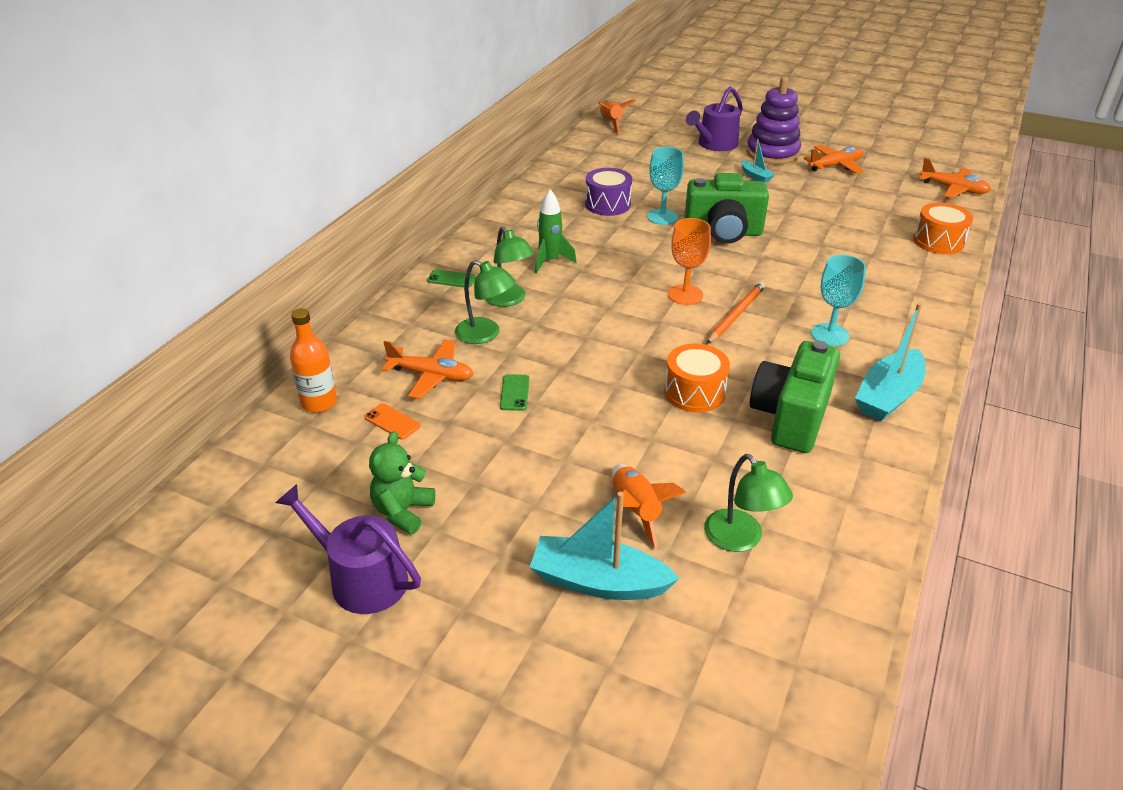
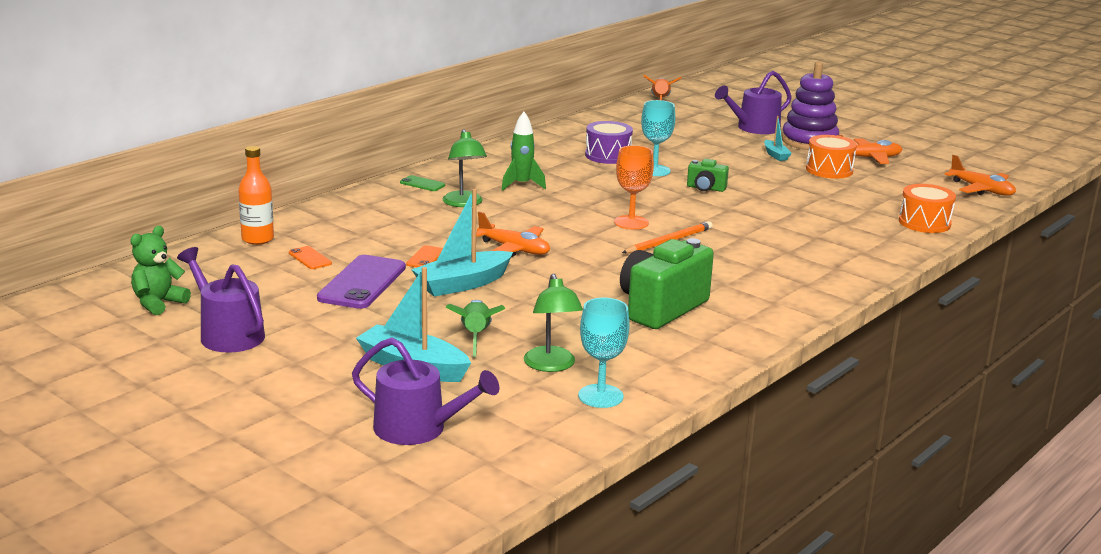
camera: 15 degrees right, 15 degrees down
green teddy bear [369,431,435,534] -> green teddy bear moved to [130,226,191,315]
orange plane [382,340,474,399] -> orange plane moved to [476,212,550,257]
green lamp [455,260,515,344] -> none
green phone [500,374,529,411] -> orange phone [406,245,443,267]
orange rocket [612,464,686,549] -> green rocket [445,300,505,357]
orange drum [664,344,730,412] -> orange drum moved to [806,135,857,179]
green camera [684,173,769,244] -> green camera [687,159,729,192], size x0.49
turquoise goblet [811,255,866,346] -> turquoise goblet moved to [578,298,630,408]
turquoise boat [855,303,926,421] -> turquoise boat moved to [411,189,513,297]
none -> purple phone [317,255,406,309]
none -> purple watering can [352,338,499,445]

